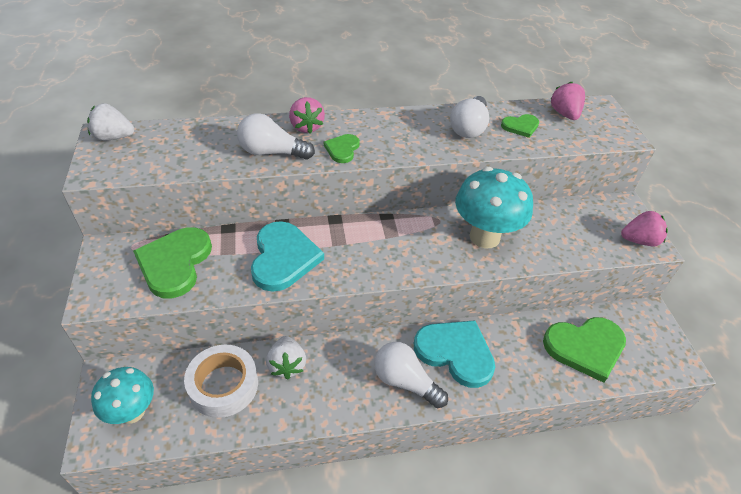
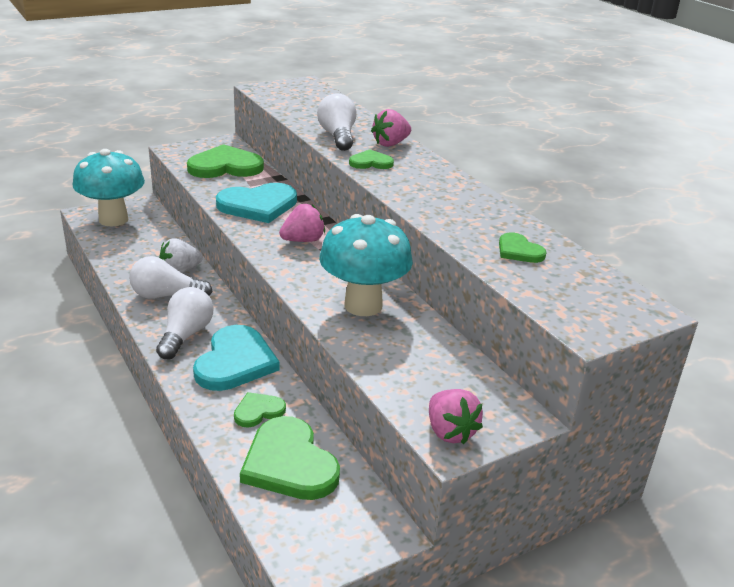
camera: 70 degrees right, 15 degrees down
white strawberry [87,103,134,141] -> none
turquoise mushroom [91,367,154,424] -> turquoise mushroom [73,149,145,226], size x1.53
white tape [184,345,258,418] -> none
white light bulb [450,96,489,138] -> white light bulb moved to [129,256,212,299]
pink strawberry [551,82,585,120] -> pink strawberry moved to [279,204,325,242]
none -> green heart [234,392,286,428]

